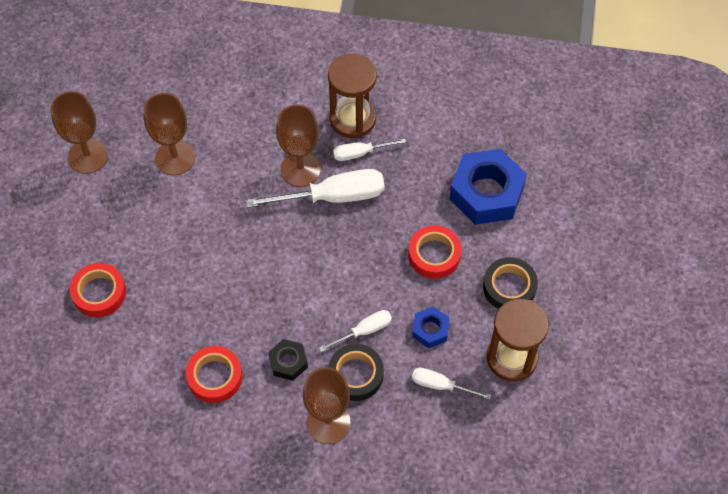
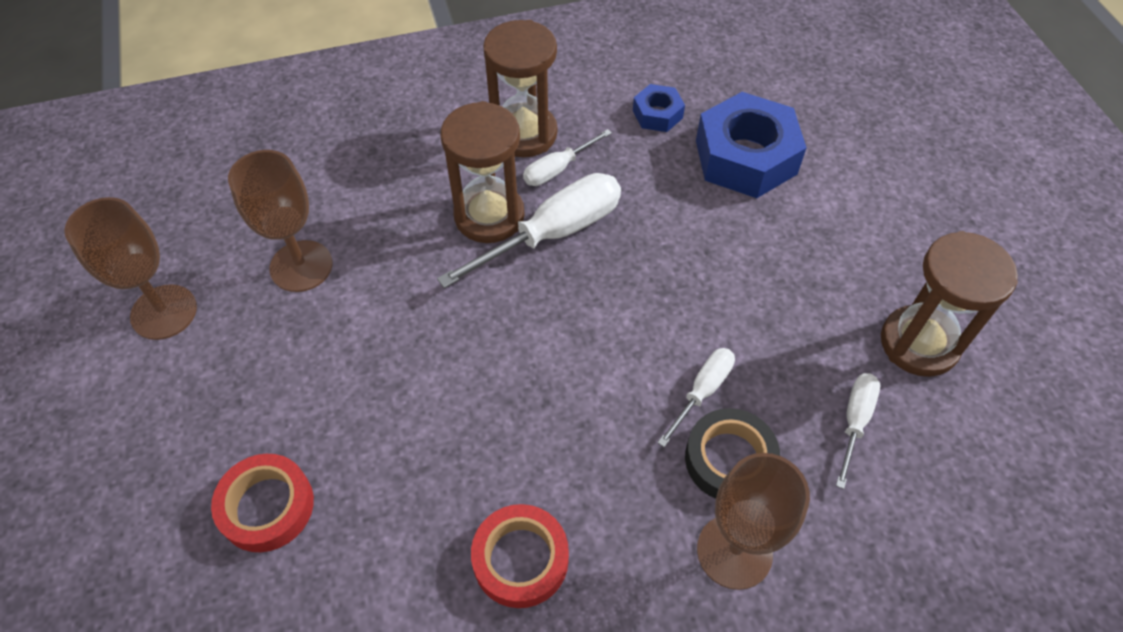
camera: 25 degrees left, 5 degrees down
black nut [268,339,308,381] -> none
brown goblet [276,104,321,187] -> brown hourglass [440,101,525,243]
red tape [408,225,462,279] -> none
blue nut [412,306,450,348] -> blue nut moved to [633,84,685,132]
white screwdriver [412,368,491,400] -> white screwdriver turned 120 degrees clockwise [836,373,880,489]
black tape [483,257,538,309] -> none

